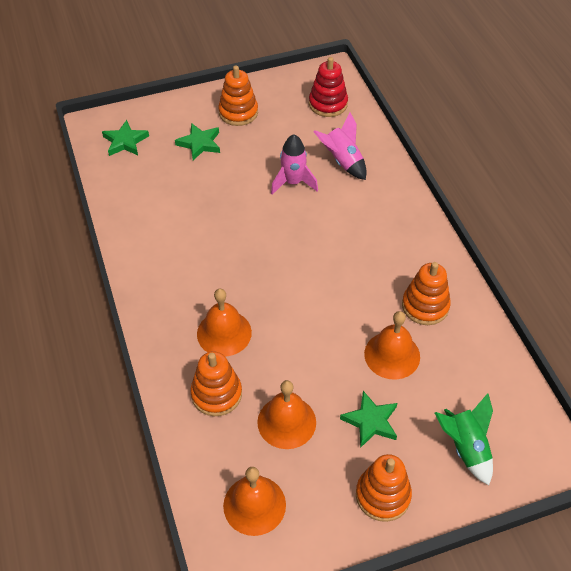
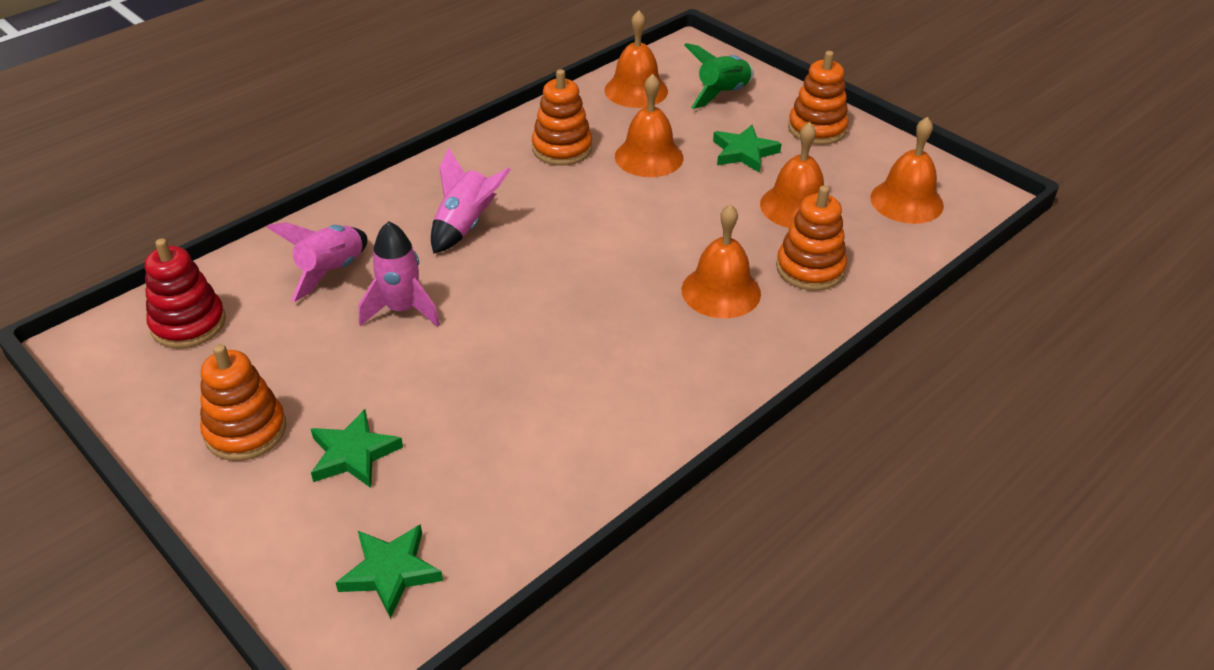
camera: 115 degrees left, 10 degrees down
none -> pink rocket [431,147,511,254]
none -> orange bell [605,10,668,108]

